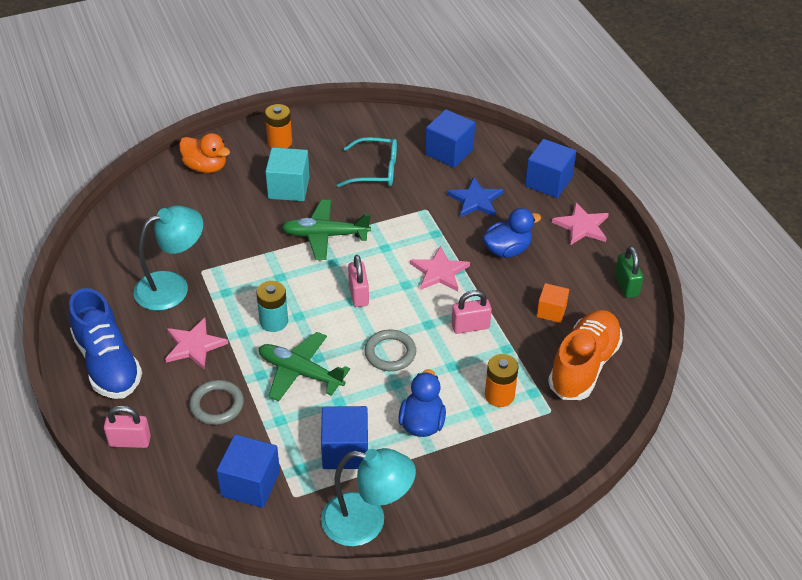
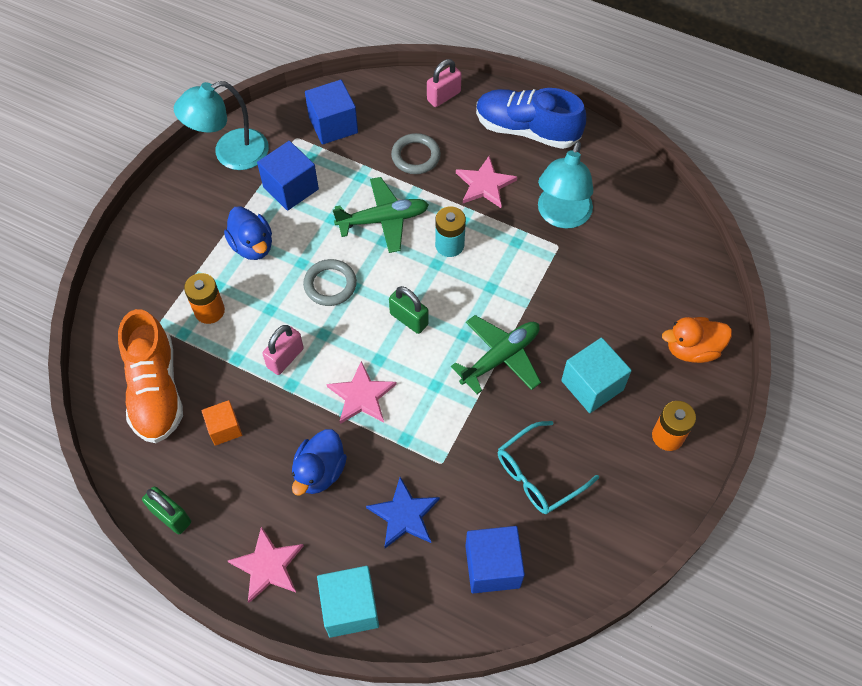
camera: 140 degrees right, 15 degrees up
pink padlock [348,255,369,307] -> green padlock [389,286,429,334]
blue cube [525,139,576,198] -> turquoise cube [317,566,379,638]

